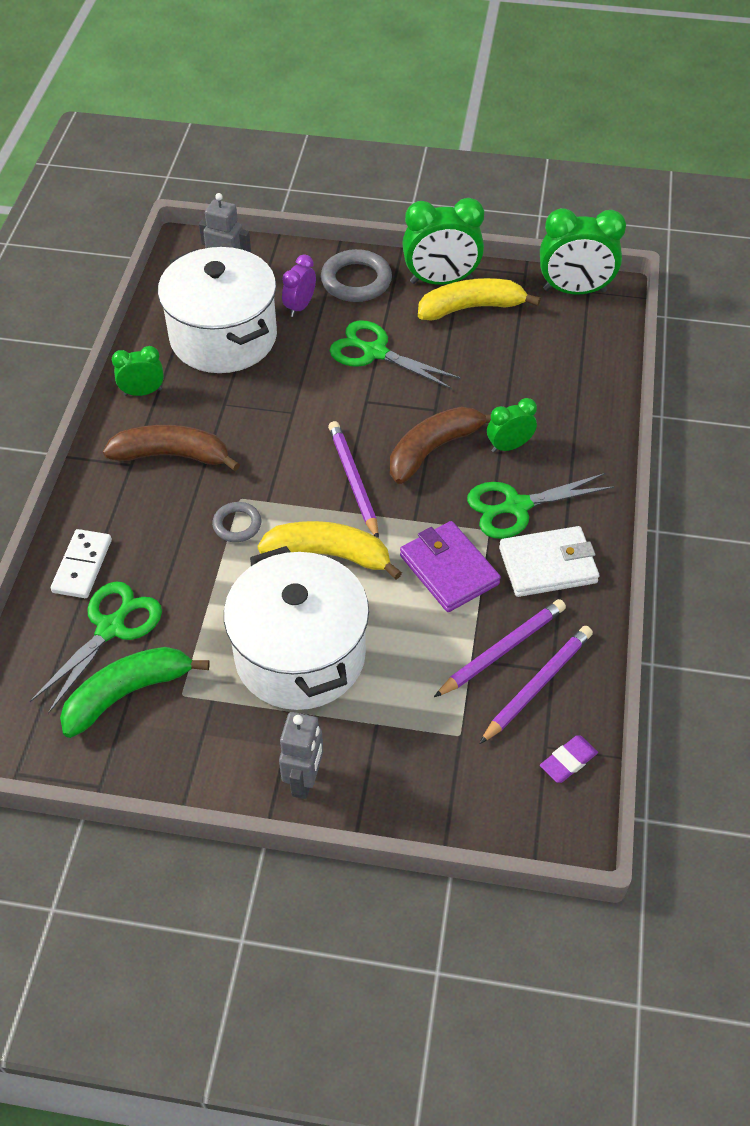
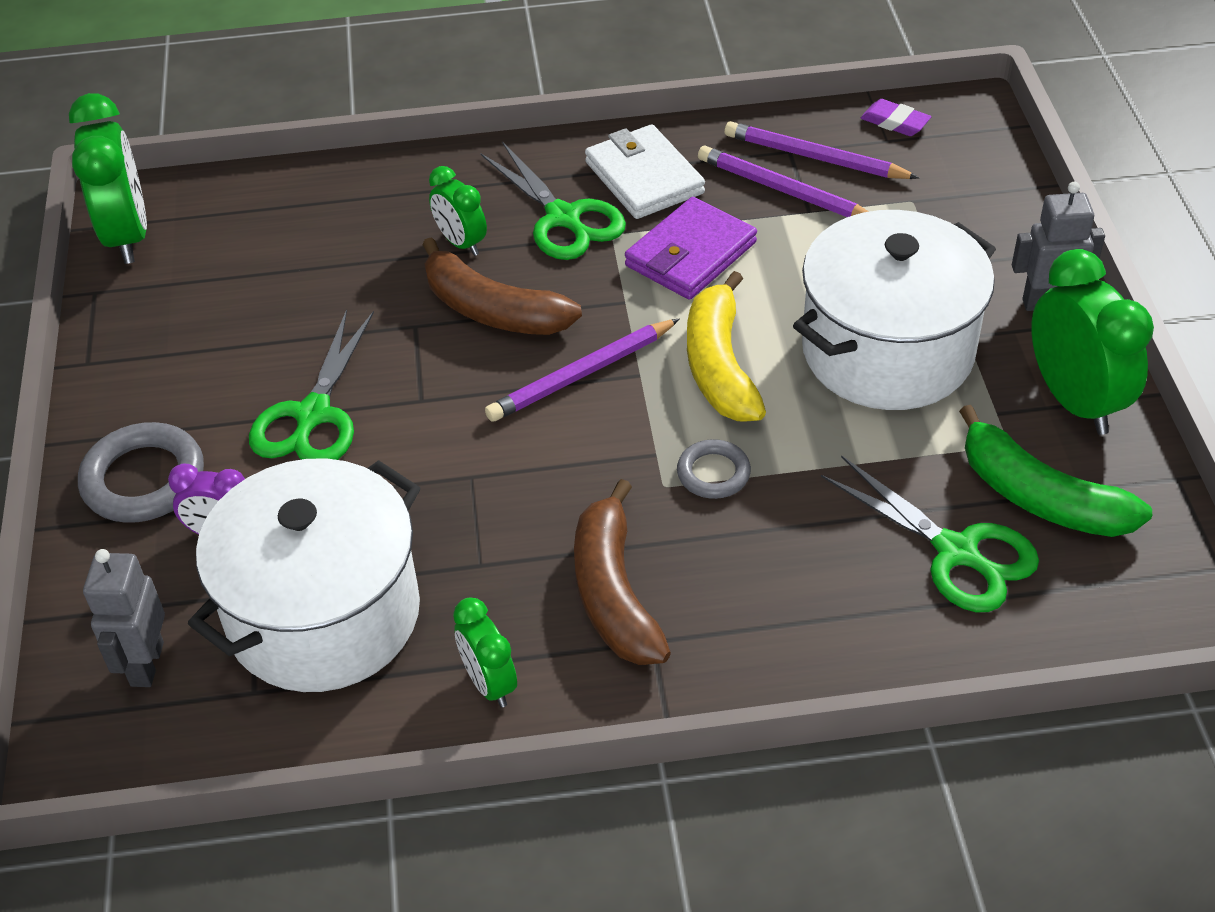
camera: 105 degrees left, 5 degrees down
green scissors [30,581,162,714] -> green scissors turned 150 degrees counterclockwise [821,455,1039,612]
white domino [51,529,112,598] -> none
green clock [402,198,484,285] -> green clock moved to [1031,249,1154,435]
yellow banana [418,278,541,321] -> none

